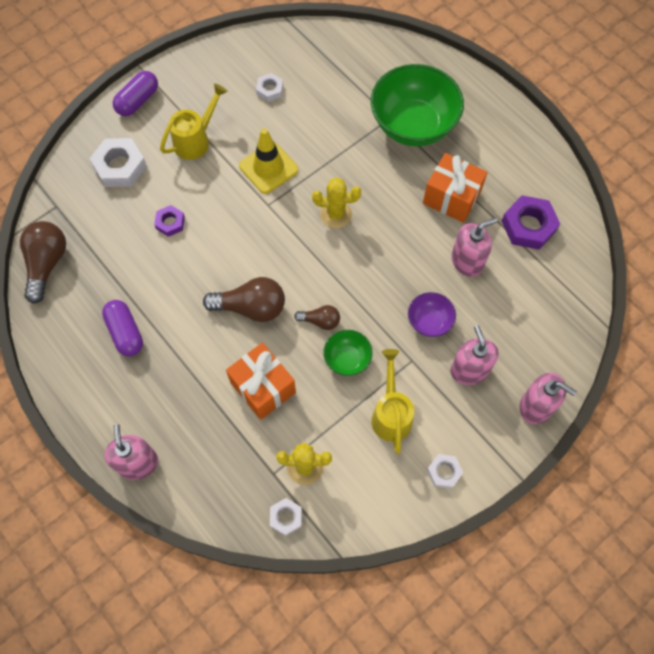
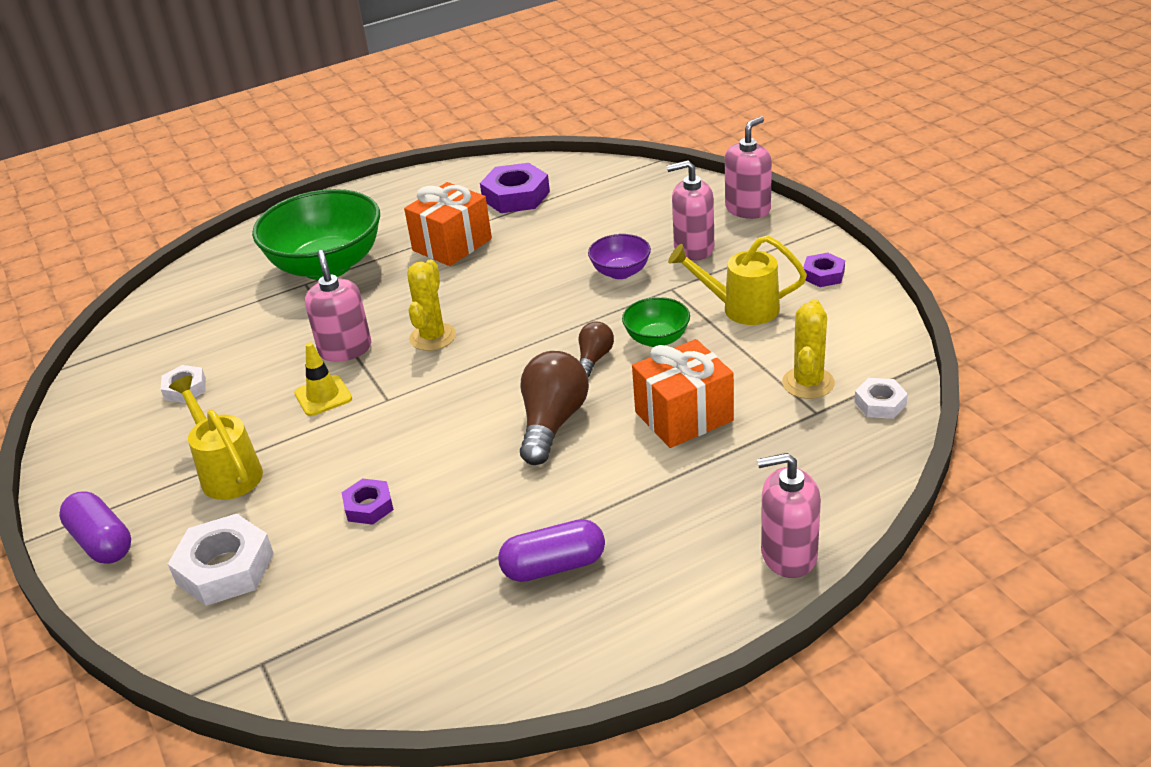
camera: 75 degrees left, 30 degrees down
brown light bulb [20,221,66,304] -> none
yellow traffic cone [239,128,298,194] -> yellow traffic cone [294,342,352,416], size x0.66
white nut [427,454,463,489] -> purple nut [803,253,845,287]
pink soap dispenser [451,218,497,277] -> pink soap dispenser moved to [305,250,371,362]

